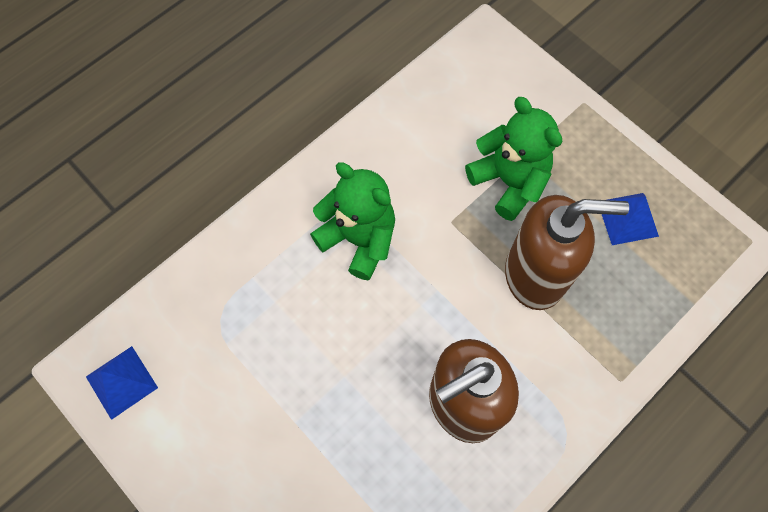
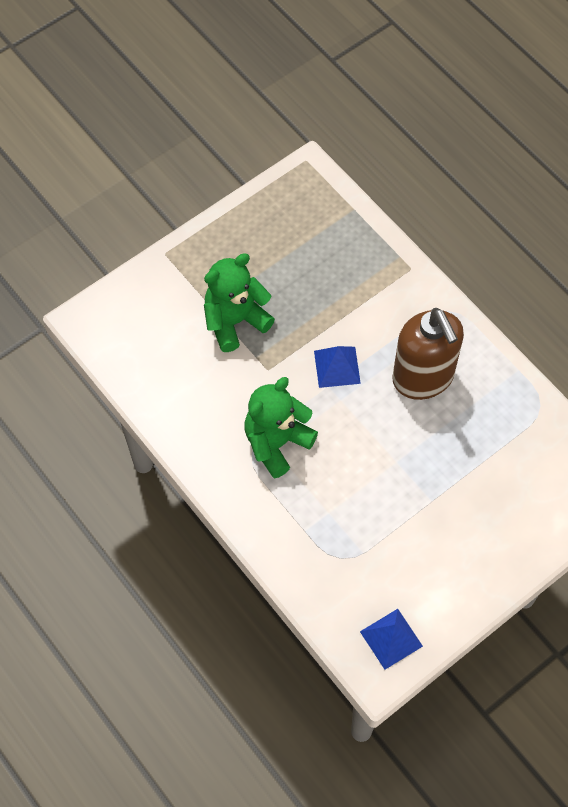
camera: 85 degrees left, 5 degrees down
brown soap dispenser [505,195,629,310] -> none
blue pyramid [602,193,659,245] -> blue pyramid moved to [314,346,361,388]

